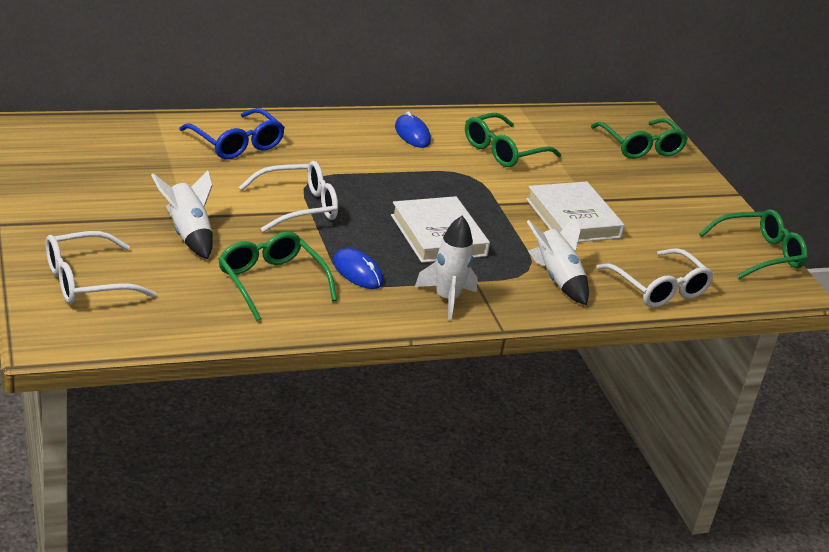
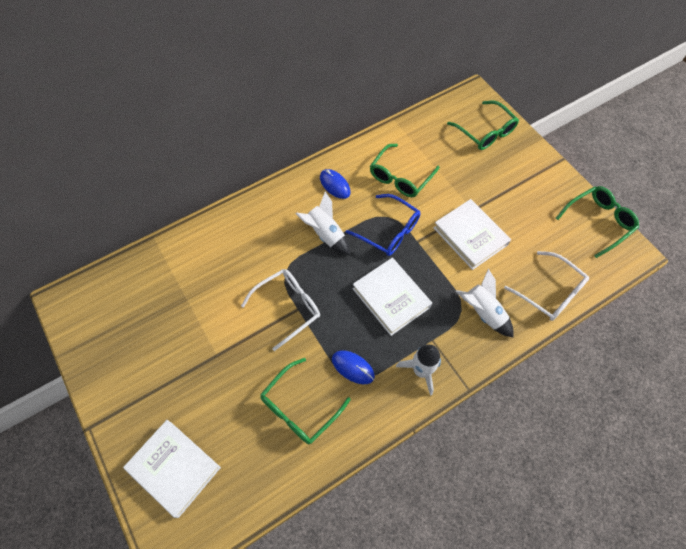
camera: 10 degrees left, 30 degrees up
white glasses [46,231,156,304] -> white book [123,420,221,518]
white rocket [151,170,213,259] -> white rocket moved to [296,191,350,255]
blue glasses [179,108,285,159] -> blue glasses moved to [346,194,421,256]
green glasses [219,232,337,321] -> green glasses turned 90 degrees counterclockwise [260,358,351,444]

